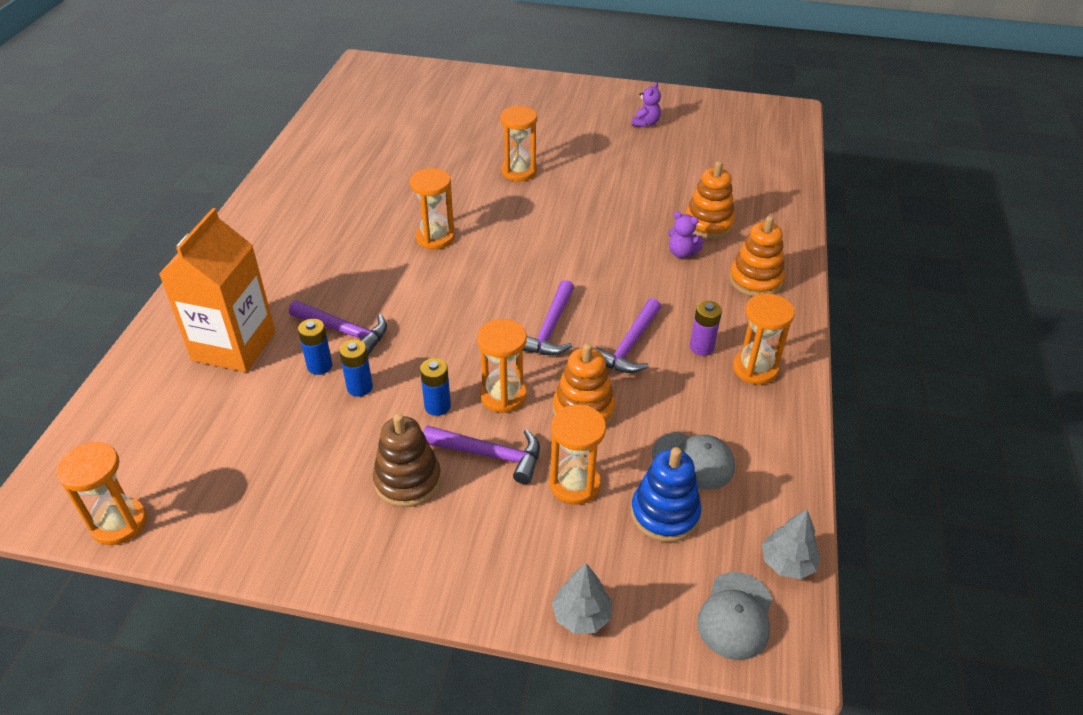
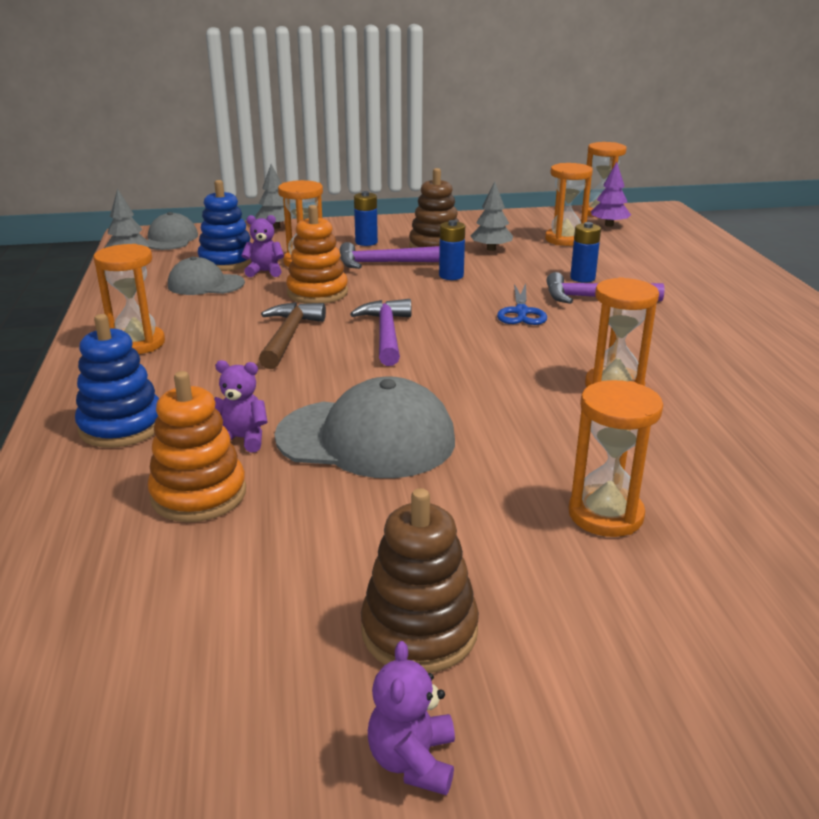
camera: 160 degrees right, 15 degrees down
orange carton [159,208,275,372] -> none
blue battery [339,340,373,397] -> blue battery moved to [354,191,378,246]
orange hourglass [477,319,527,413] -> orange hourglass moved to [545,163,593,246]
purple hammer [595,298,661,373] -> brown hammer [259,302,326,369]
purple battery [690,301,722,356] -> none
orange stacking toy [729,216,785,297] -> blue stacking toy [75,314,159,448]
none -> purple teddy bear [241,215,284,277]
none -> grey cap [274,377,455,478]
none -> brown stacking toy [361,488,479,673]
none -> grey tree [471,182,513,251]
none -> blue scissors [497,283,547,325]
none -> purple tree [591,162,631,227]

